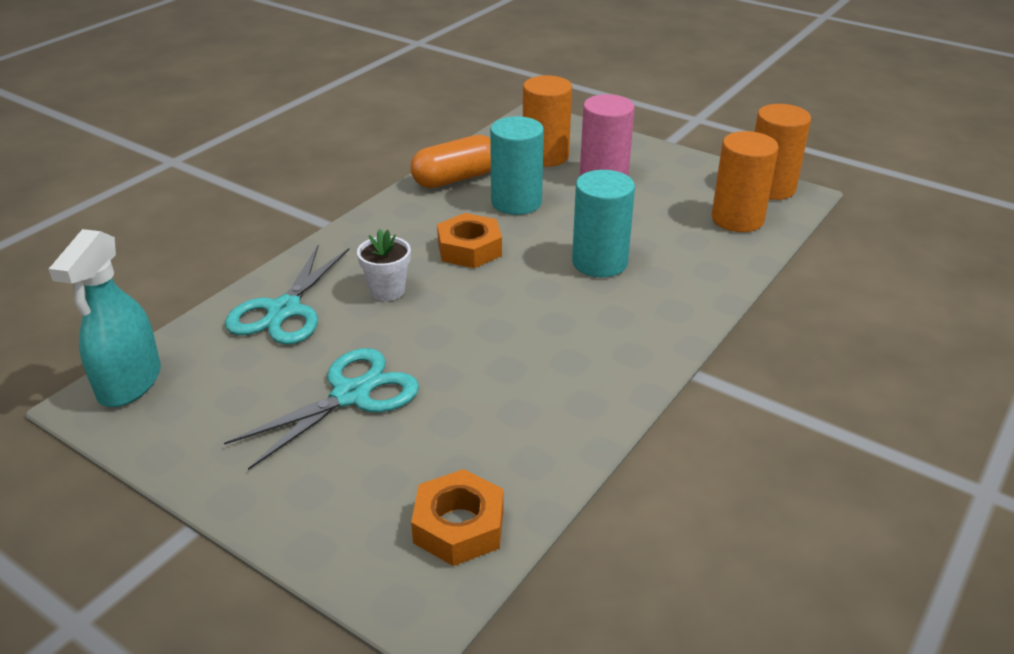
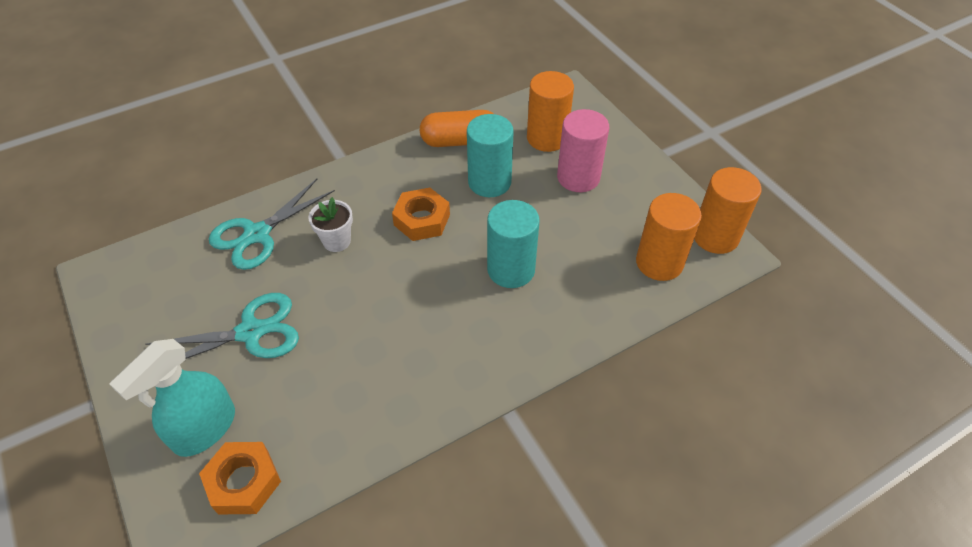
camera: 25 degrees right, 15 degrees up
turquoise spray bottle [48,229,161,407] -> turquoise spray bottle moved to [109,339,235,457]

